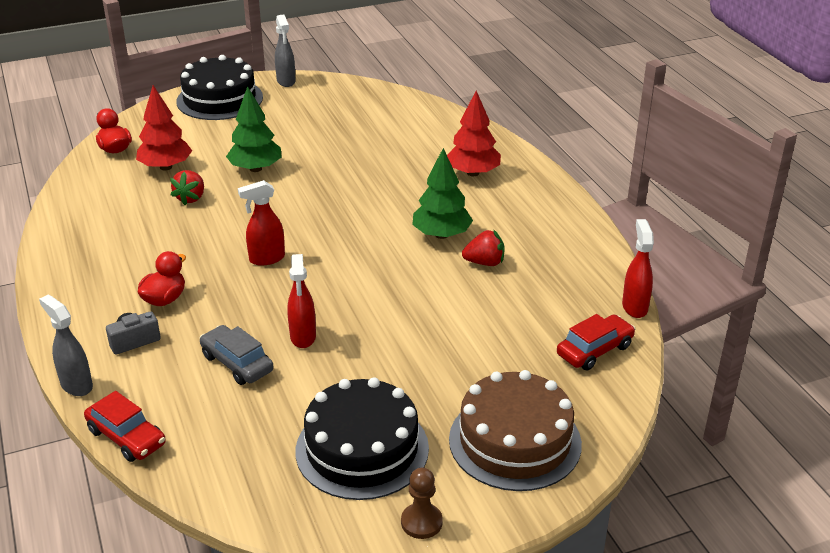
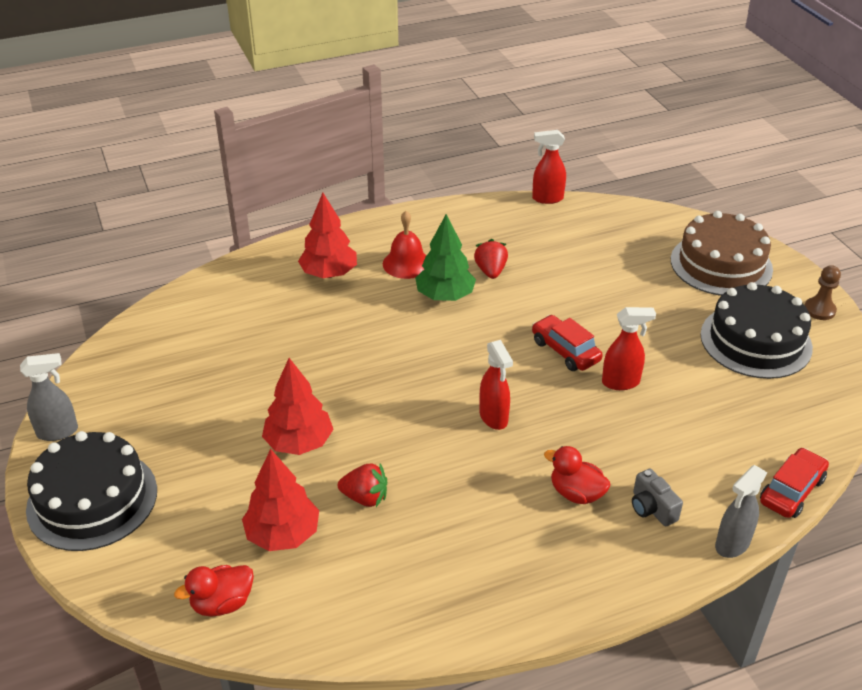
camera: 90 degrees left, 5 degrees up
grey car [199,325,273,385] -> none
green tree [226,86,282,172] -> red tree [262,358,334,455]
red car [557,314,635,371] -> red car moved to [532,315,603,371]
none -> red bell [383,211,426,279]

